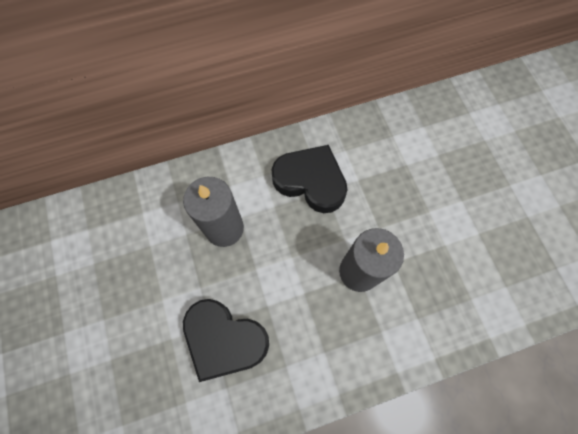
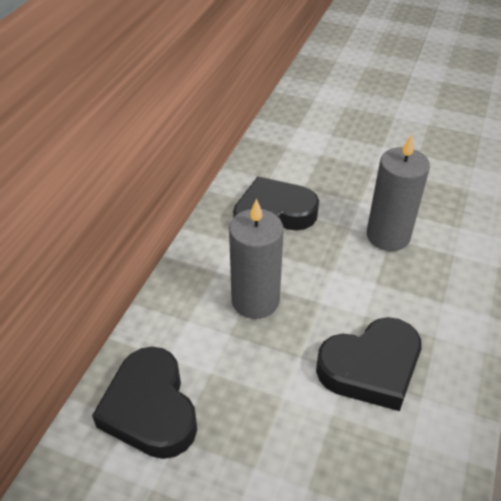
camera: 50 degrees left, 25 degrees down
none -> black heart [92,347,197,459]

